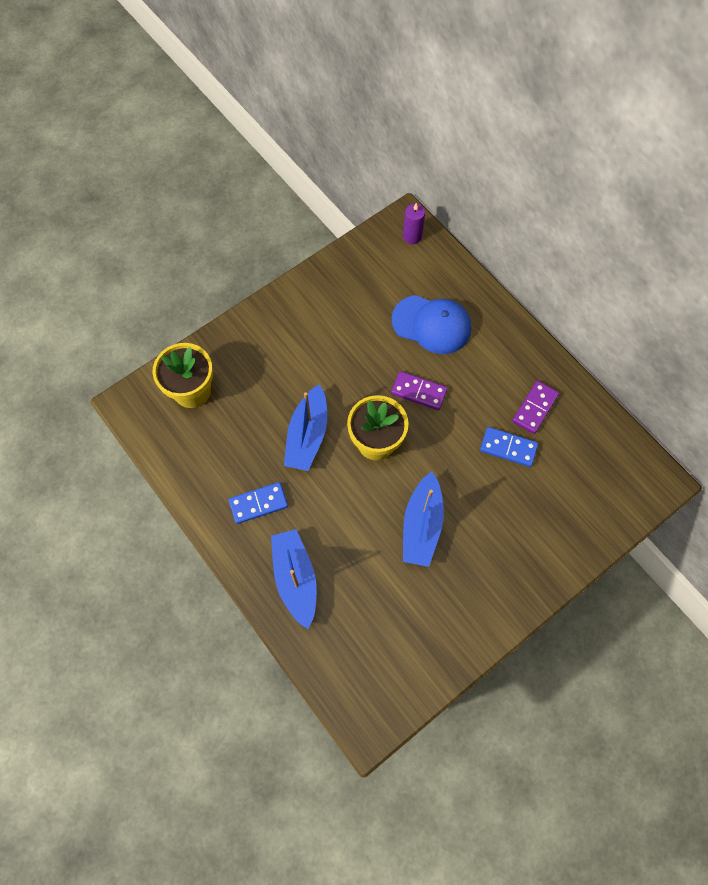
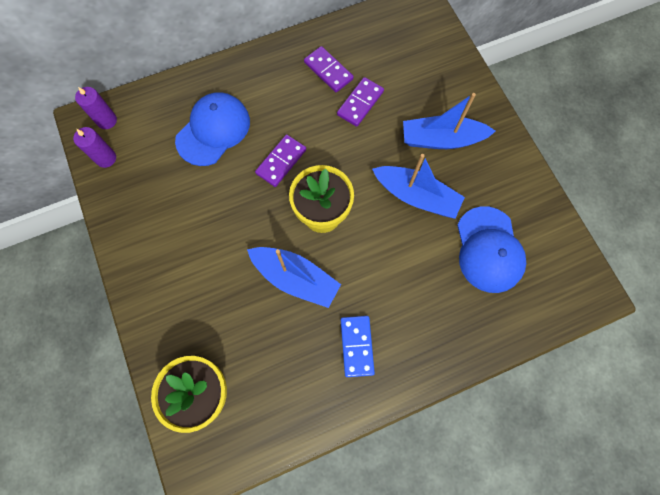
camera: 75 degrees left, 5 degrees up
blue boat [271,529,317,629] -> blue boat moved to [403,93,495,149]
blue domino [480,427,538,467] -> purple domino [337,77,384,127]
none -> purple candle [73,127,116,168]
none -> blue cap [457,206,526,293]

